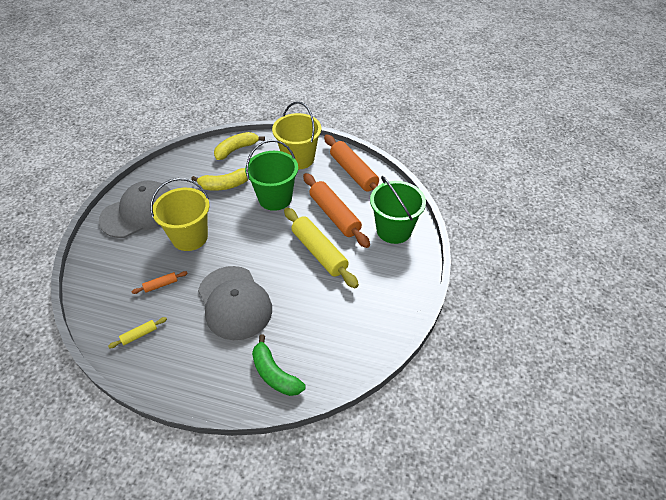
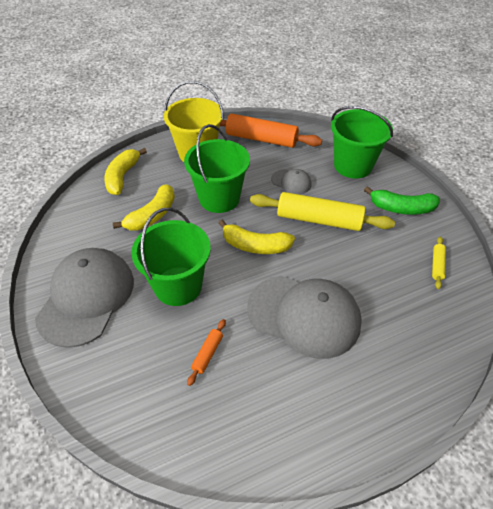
camera: 40 degrees left, 0 degrees up
yellow rolling pin [108,317,167,348] -> yellow rolling pin moved to [432,237,446,289]
yellow bucket [150,178,210,251] -> green bucket [131,208,211,306]
green banana [252,335,306,396] -> green banana moved to [364,186,440,215]
orange rolling pin [303,173,370,248] -> grey cap [271,169,312,194]
none -> yellow banana [218,220,295,254]

